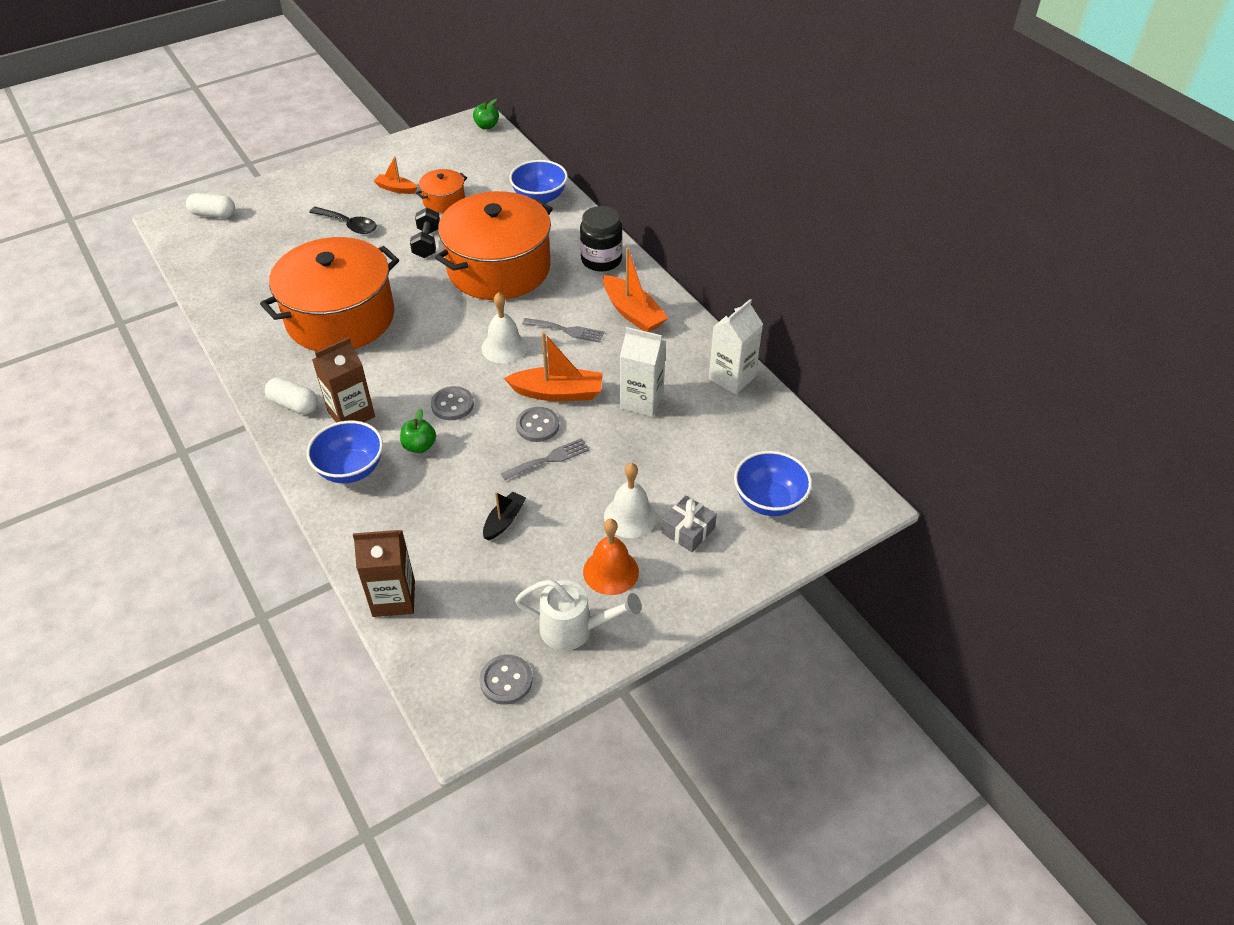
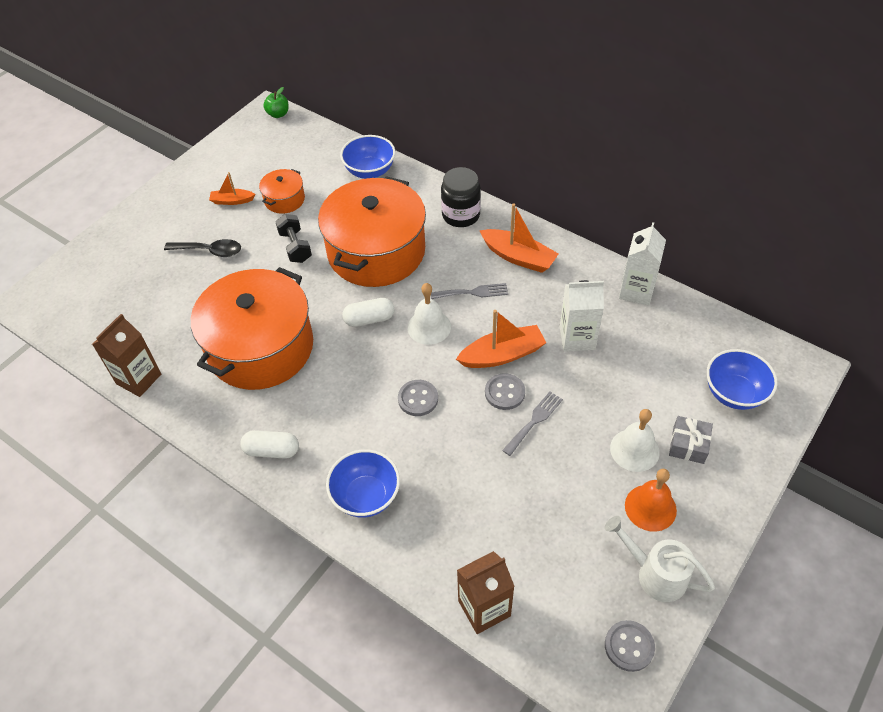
camera: 20 degrees left, 5 degrees up
white capsule [186,193,235,218] -> white capsule moved to [342,298,394,327]
brown carton [312,337,375,423] -> brown carton moved to [92,314,161,397]
green apple [400,408,436,453] -> none
black boat [483,491,526,540] -> none
white watering can [515,580,642,651] -> white watering can turned 135 degrees counterclockwise [605,516,715,602]

